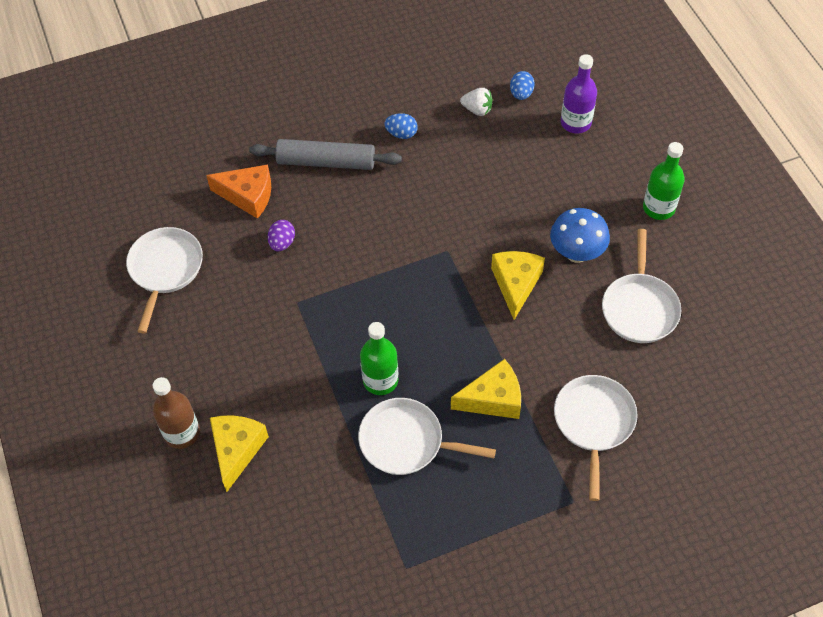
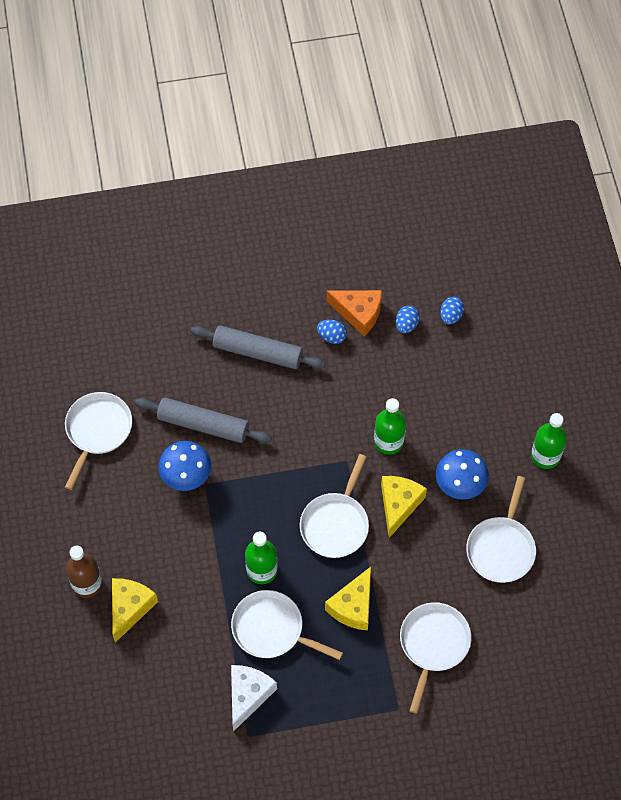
camera: 10 degrees right, 5 degrees up
orange cheese [206,165,271,219] -> orange cheese moved to [327,290,382,336]
purple egg [268,220,295,251] -> grey rolling pin [135,397,272,443]
yellow cheese [451,359,521,419] -> yellow cheese turned 120 degrees clockwise [325,567,371,631]
white strawberry [460,88,493,116] -> blue egg [396,306,420,333]
purple bottle [561,54,597,133] -> none
none -> blue mushroom [158,441,211,491]
none -> white cheese [231,665,277,731]
none -> white pan [300,454,369,558]
none -> green bottle [374,398,406,455]

